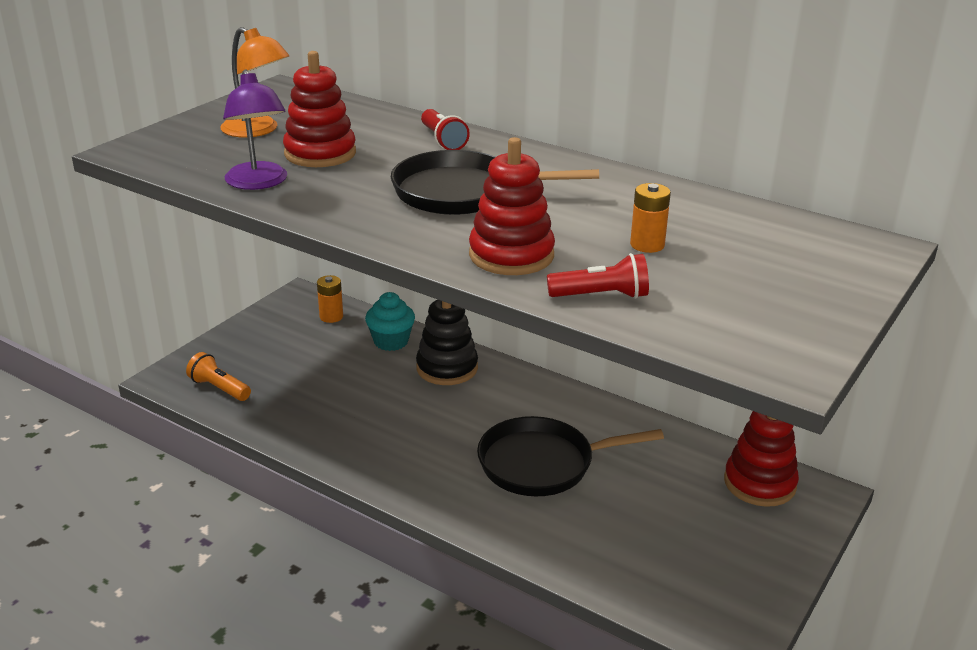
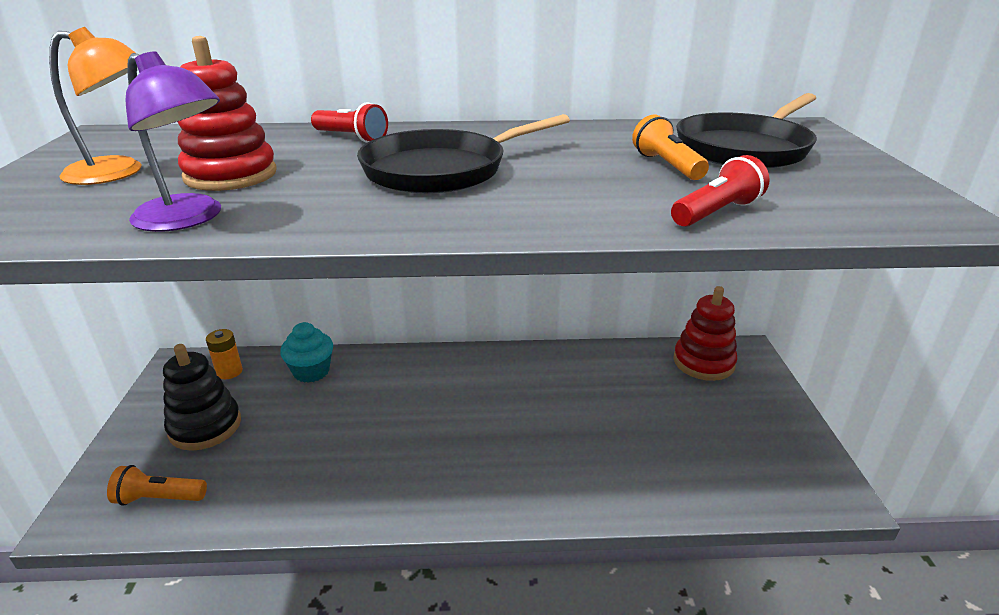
camera: 35 degrees left, 0 degrees up
black stacking toy [416,300,478,385] -> black stacking toy moved to [163,344,241,451]
red stacking toy [469,137,555,275] -> none
black pan [477,416,664,496] -> black pan moved to [676,93,817,169]
orange battery [630,183,671,253] -> orange flashlight [632,115,709,180]

